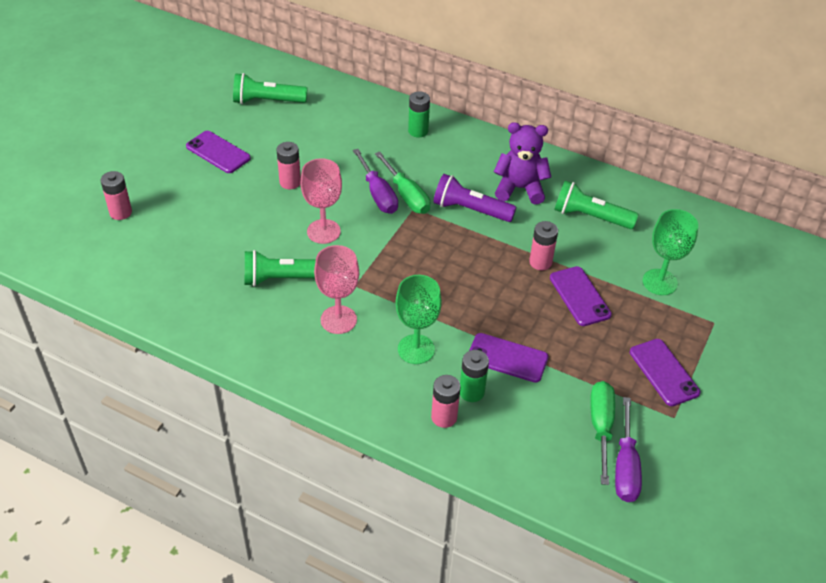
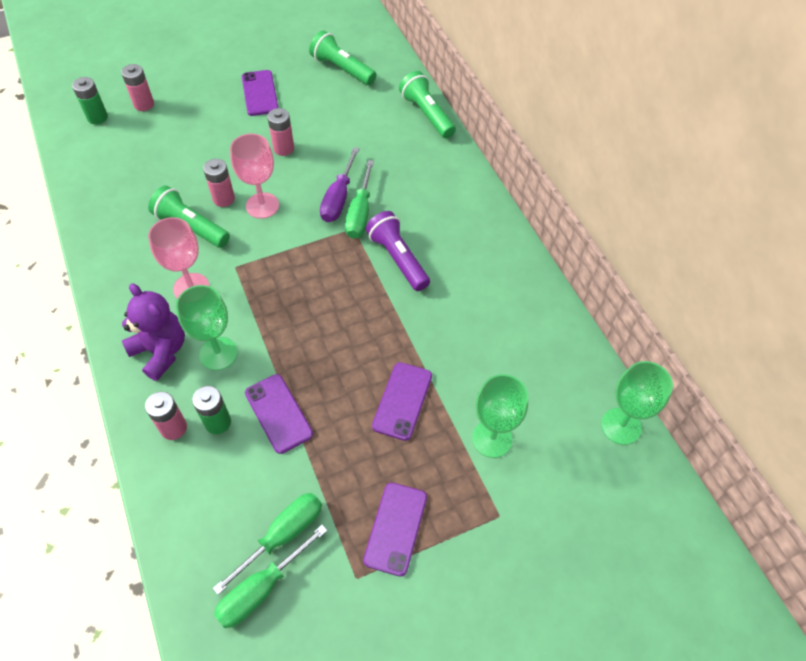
camera: 40 degrees right, 10 degrees up
green battery [408,91,430,137] -> green battery moved to [72,77,108,124]
purple teddy bear [494,122,551,204] -> purple teddy bear moved to [122,283,185,381]
pink battery [529,221,558,271] -> pink battery moved to [203,159,235,207]
green flashlight [554,181,639,229] -> green flashlight moved to [399,71,456,138]
purple screwdriver [615,397,642,502] -> green screwdriver [214,525,328,628]
none -> green goblet [601,361,673,445]

